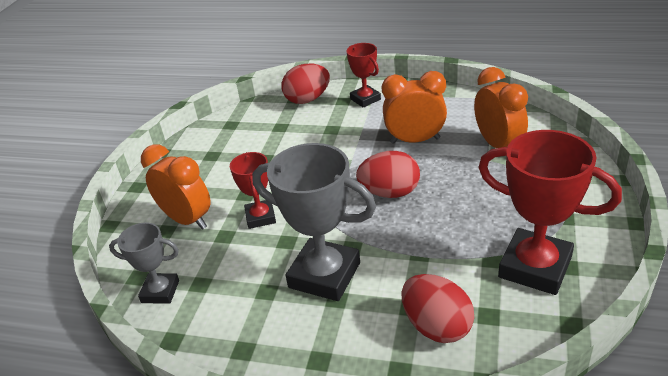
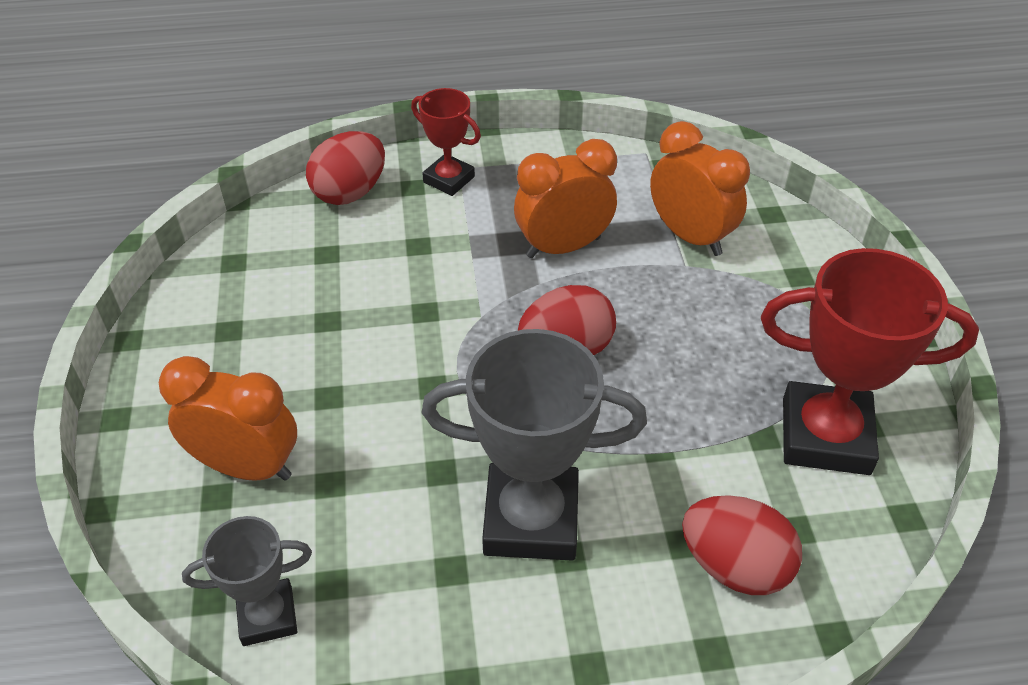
camera: 25 degrees left, 10 degrees up
red trophy [230,152,276,229] -> none

